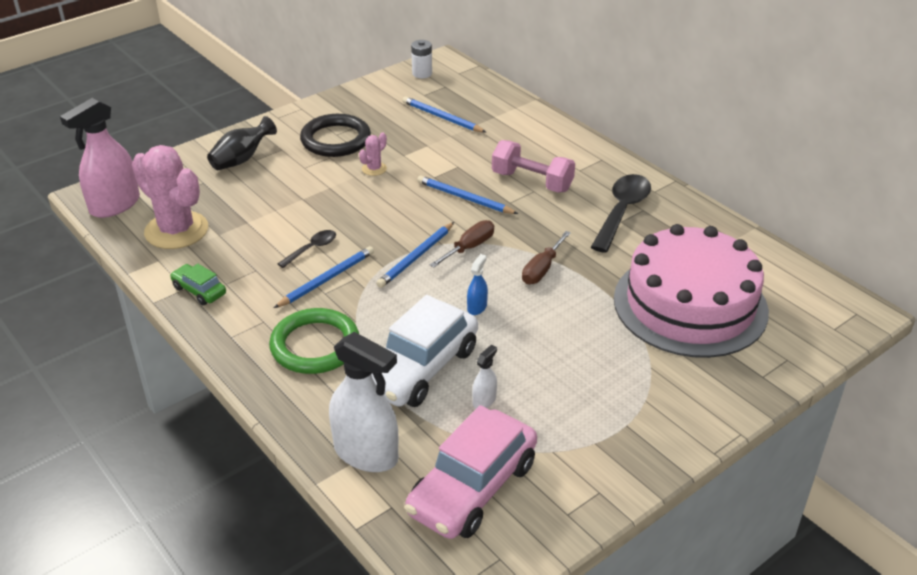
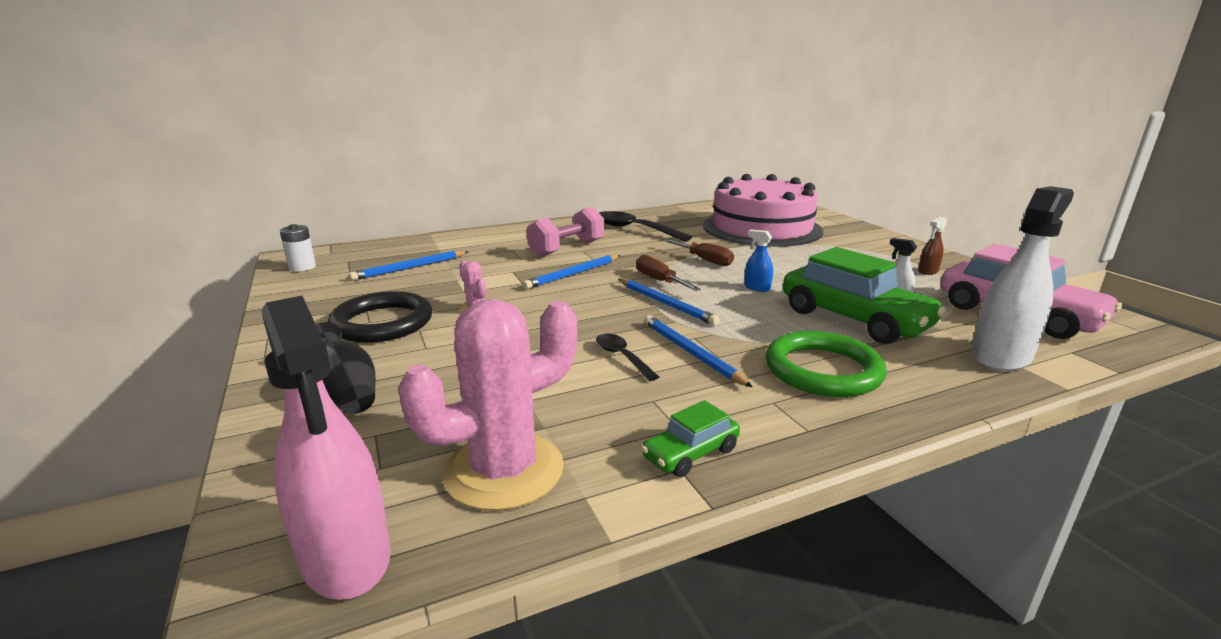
camera: 75 degrees left, 15 degrees down
white car [371,295,478,407] -> green car [783,247,946,344]
none -> brown spray bottle [918,217,947,275]

